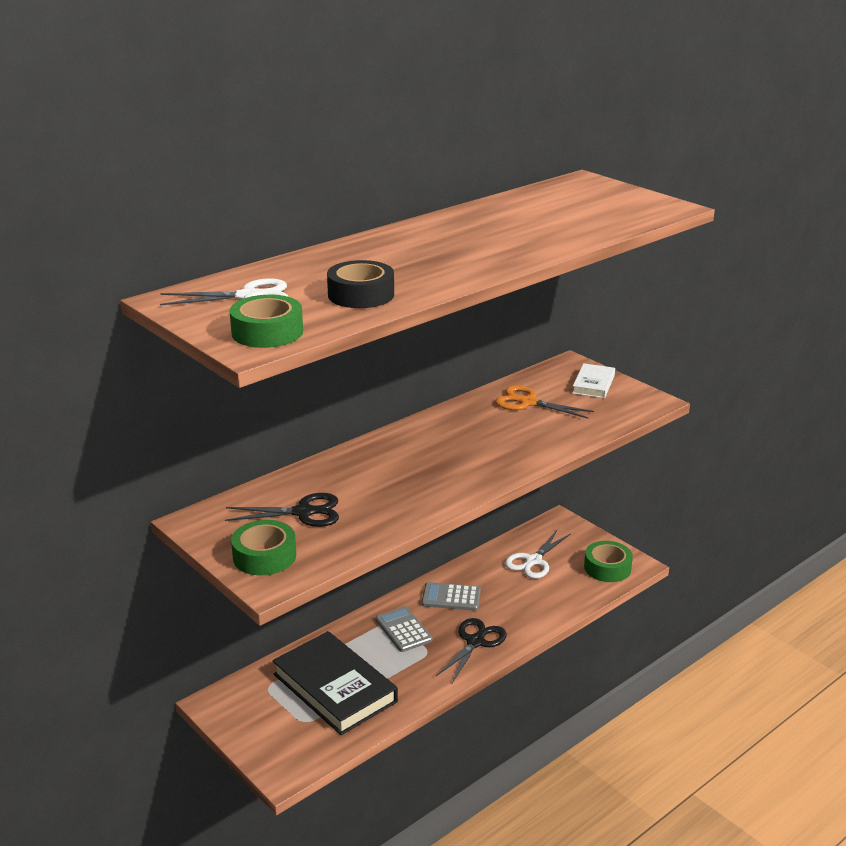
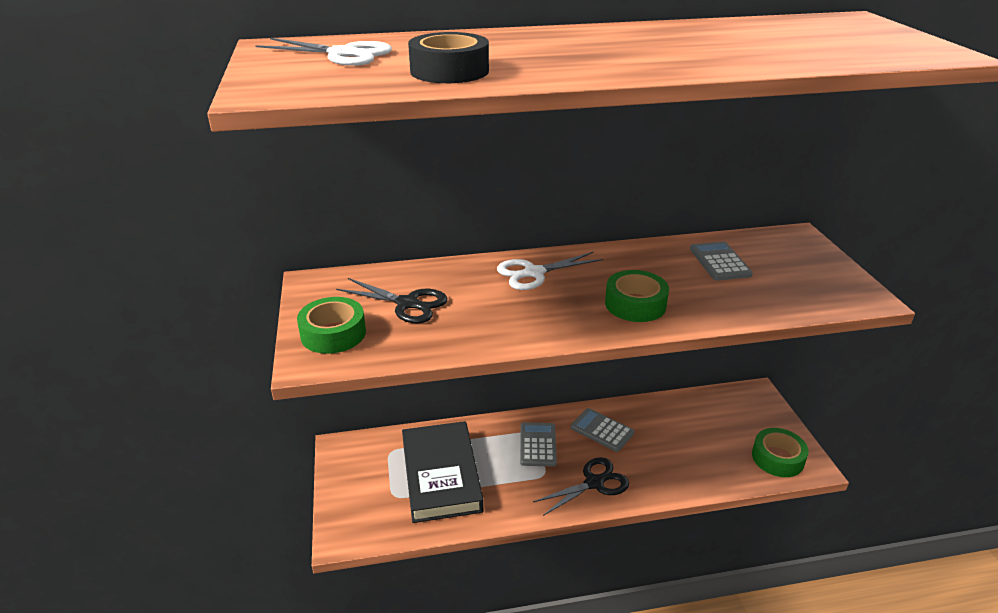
camera: 30 degrees right, 5 degrees up
green tape [229,295,303,348] -> green tape moved to [605,270,669,322]
orange scissors [495,385,594,418] -> grey calculator [690,241,753,281]
white scissors [505,530,571,579] -> white scissors moved to [497,252,603,290]
white book [572,363,615,398] -> none

